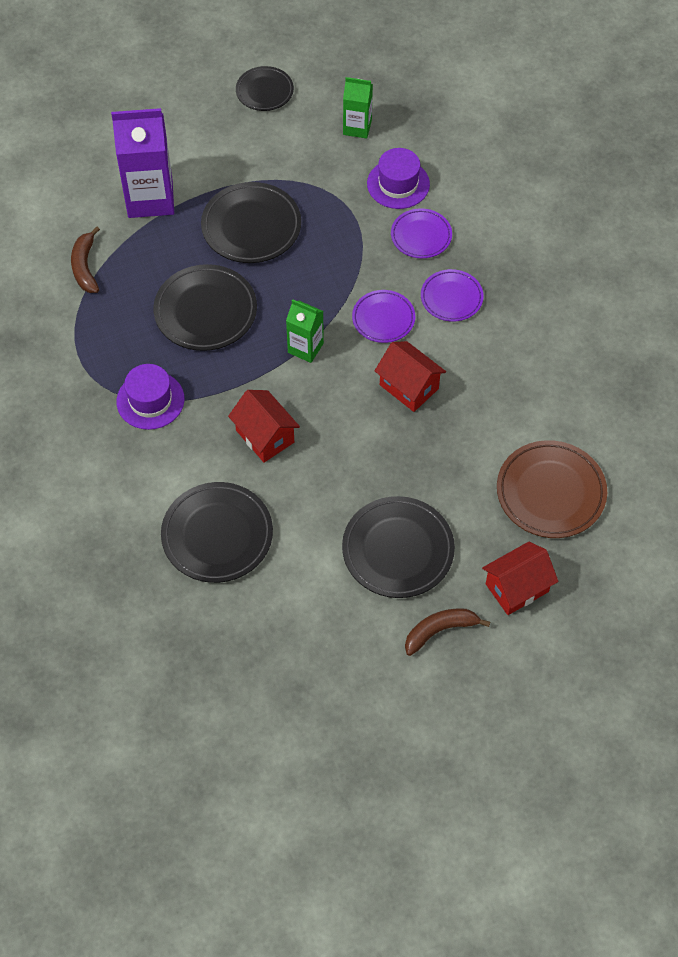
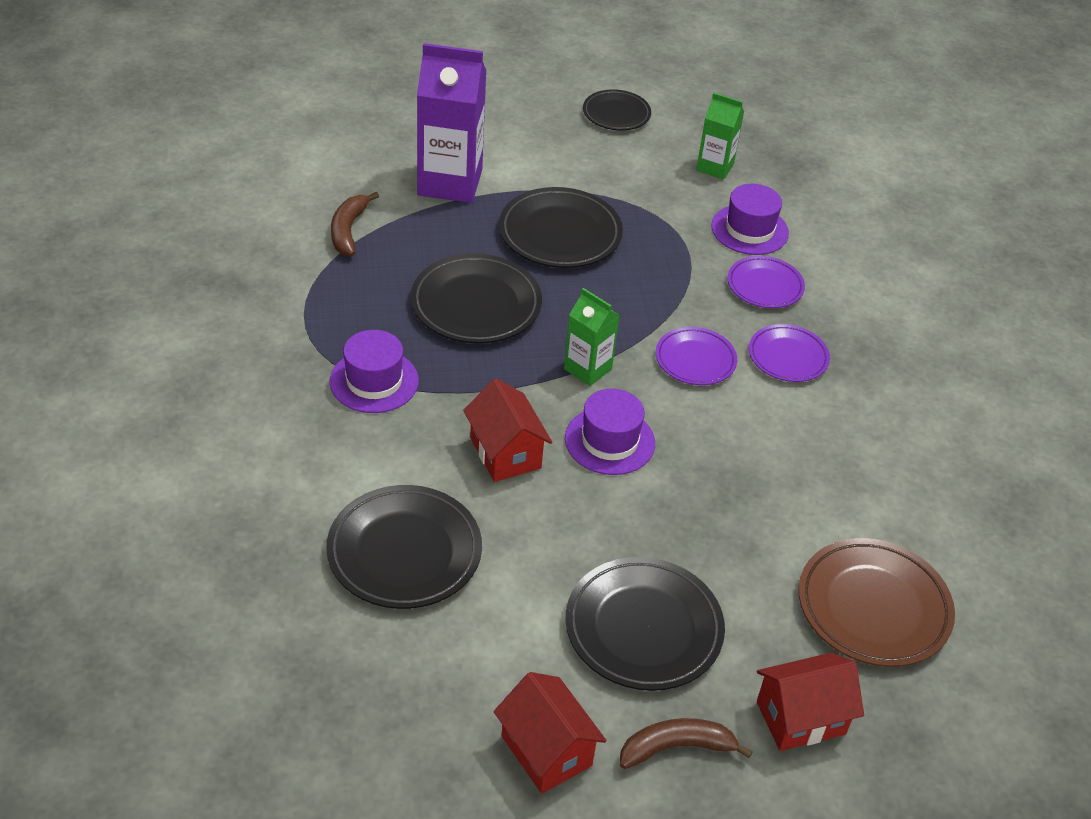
camera: 10 degrees right, 15 degrees down
red house [375,341,446,412] -> red house moved to [494,672,606,794]
none -> purple hat [565,389,655,475]

